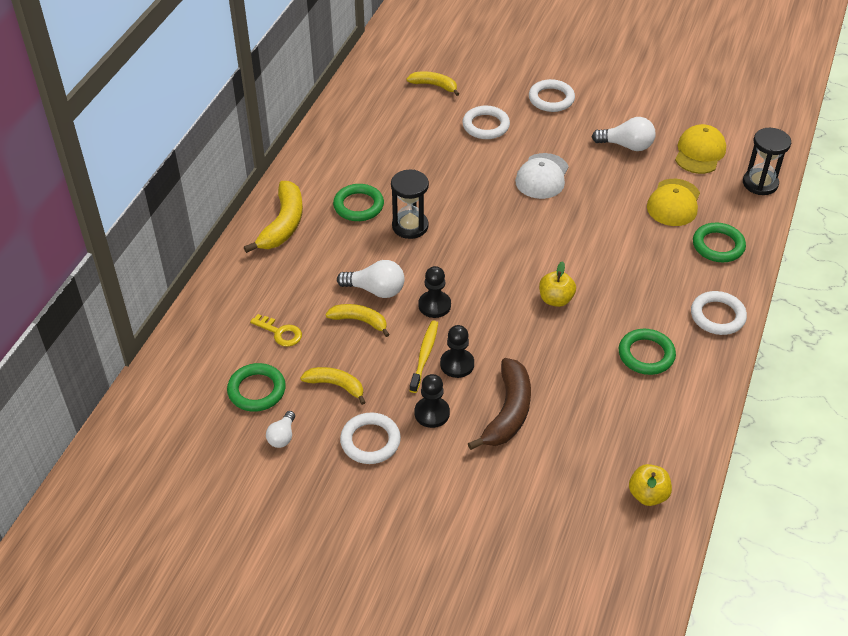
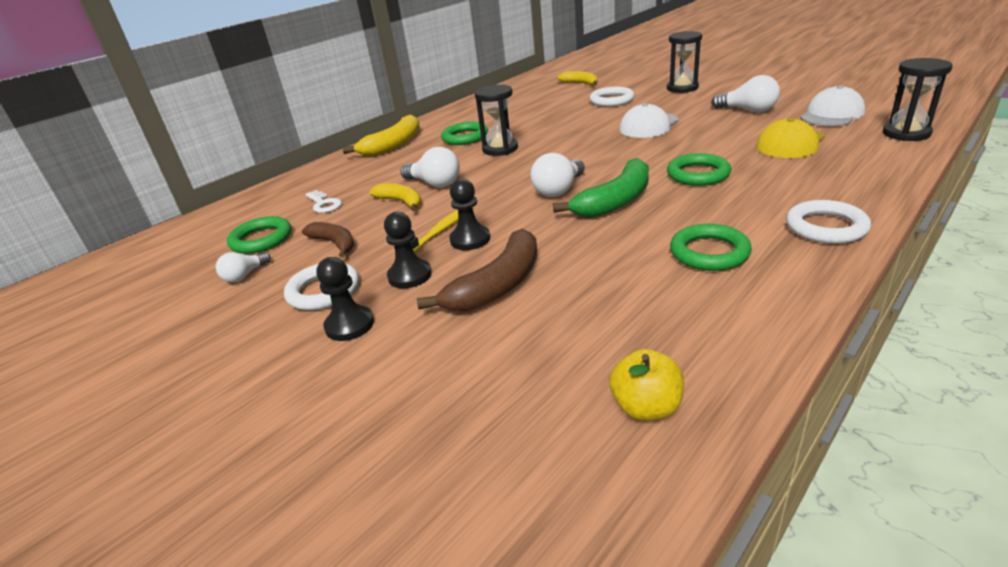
camera: 25 degrees right, 15 degrees down
yellow key [250,314,302,347] -> white key [306,190,342,213]
yellow banana [300,367,366,405] -> brown banana [302,222,354,257]
black pawn [418,266,451,318] -> black pawn moved to [316,257,374,341]
white ring [529,79,575,112] -> black hourglass [667,31,702,93]
yellow apple [539,261,576,307] -> green banana [553,158,649,217]
yellow cap [675,124,726,174] -> white cap [800,85,865,126]
green ring [693,222,746,262] -> green ring moved to [667,153,731,186]
none -> white light bulb [531,153,585,197]

